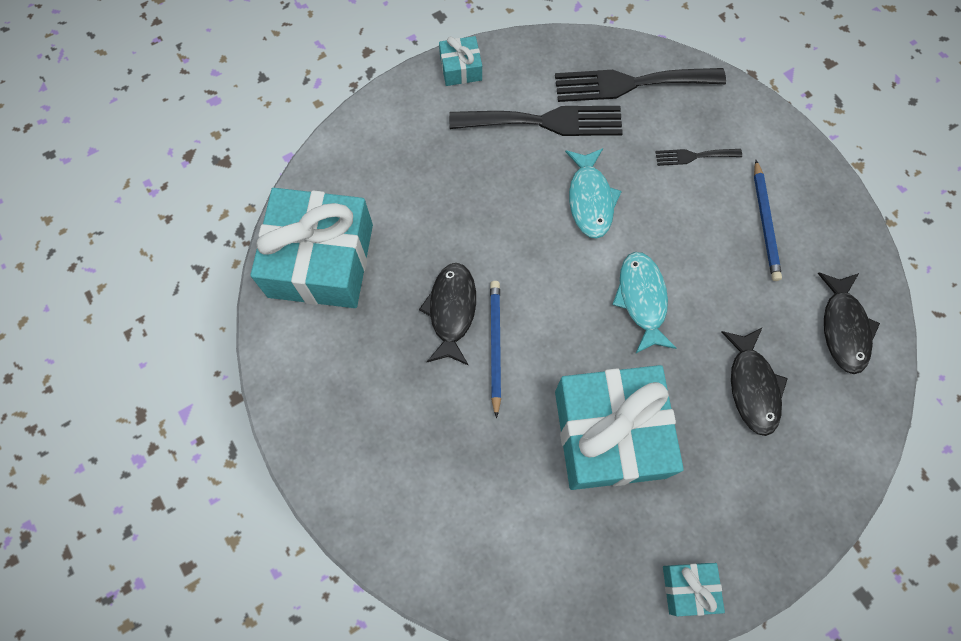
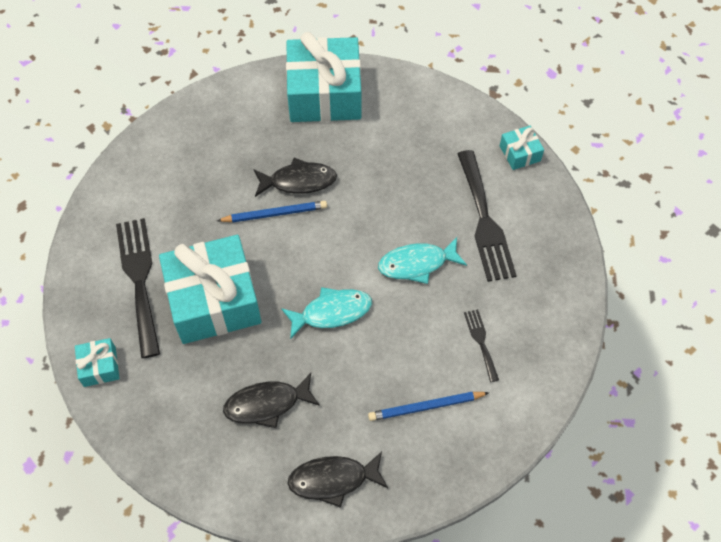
camera: 80 degrees right, 10 degrees down
black fork [555,68,726,102] -> black fork moved to [116,218,160,358]

